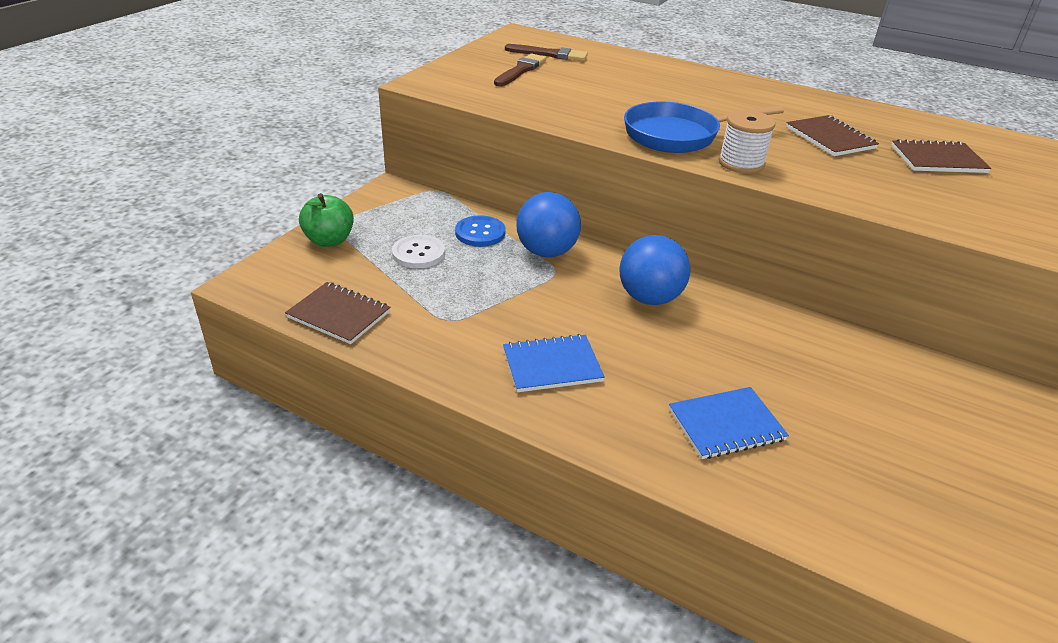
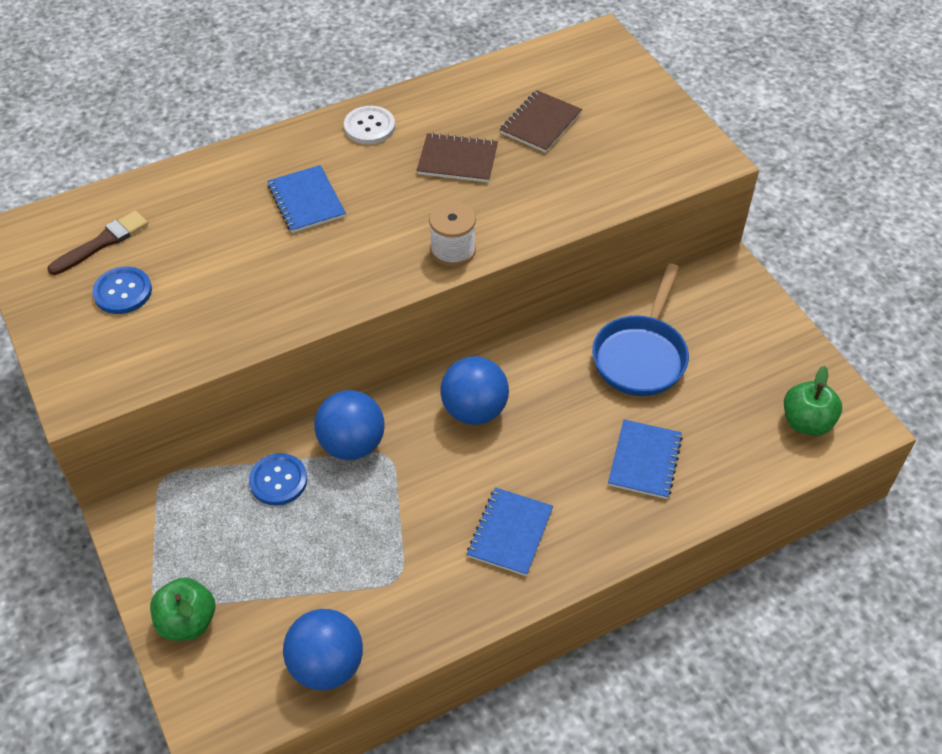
camera: 55 degrees left, 15 degrees up
brown notebook [285,282,390,344] -> blue ball [283,609,363,690]
white button [392,235,445,268] -> white button moved to [344,106,395,144]
brown brush [494,54,546,86] -> blue button [92,267,152,314]
blue pan [624,102,784,153] -> blue pan moved to [592,263,689,396]
none -> blue notebook [267,165,346,233]
none -> green apple [784,366,842,436]

